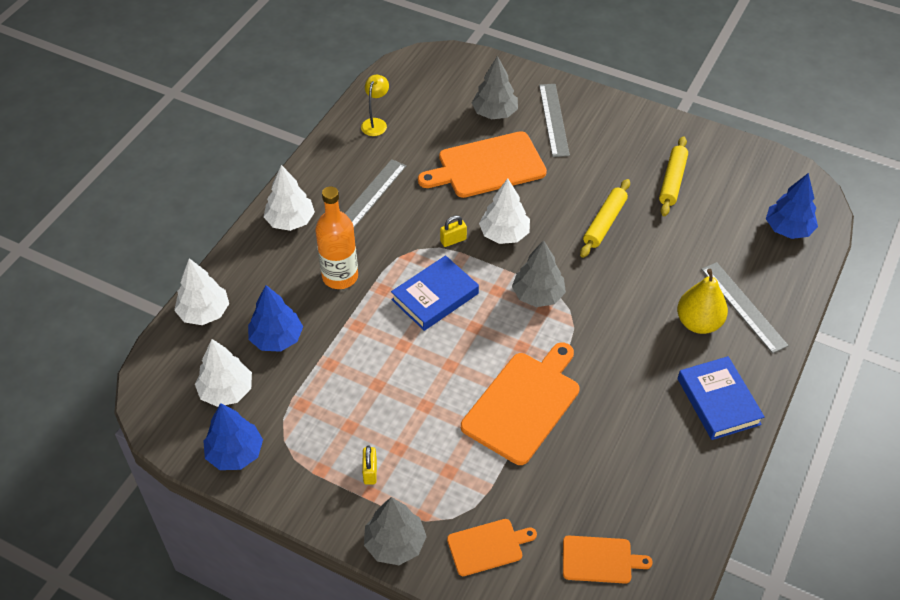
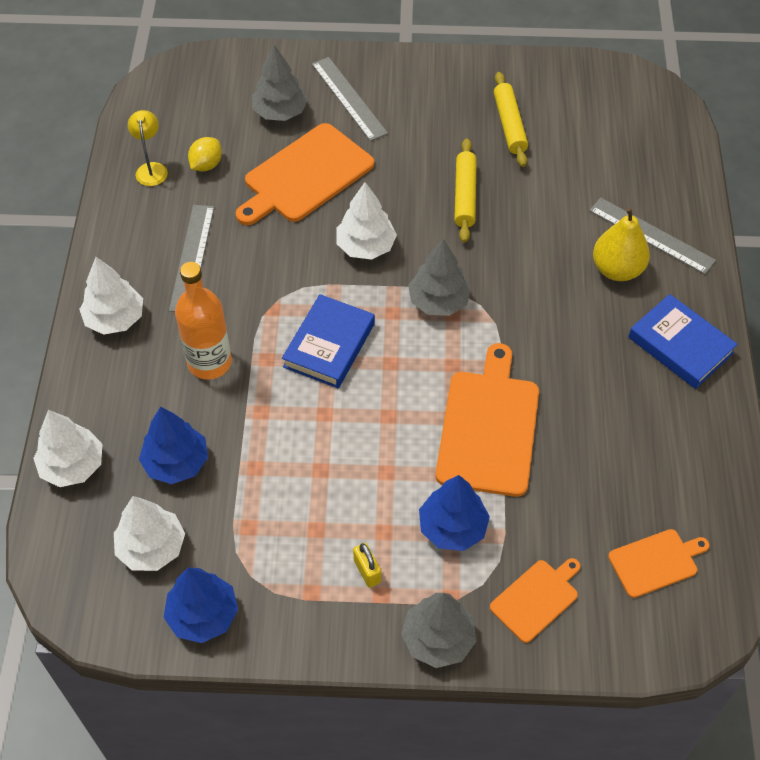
camera: 25 degrees left, 5 degrees up
yellow padlock [440,215,467,247] -> none
blue tree [766,173,818,239] -> blue tree moved to [419,475,490,551]
none -> yellow lemon [188,137,222,171]

